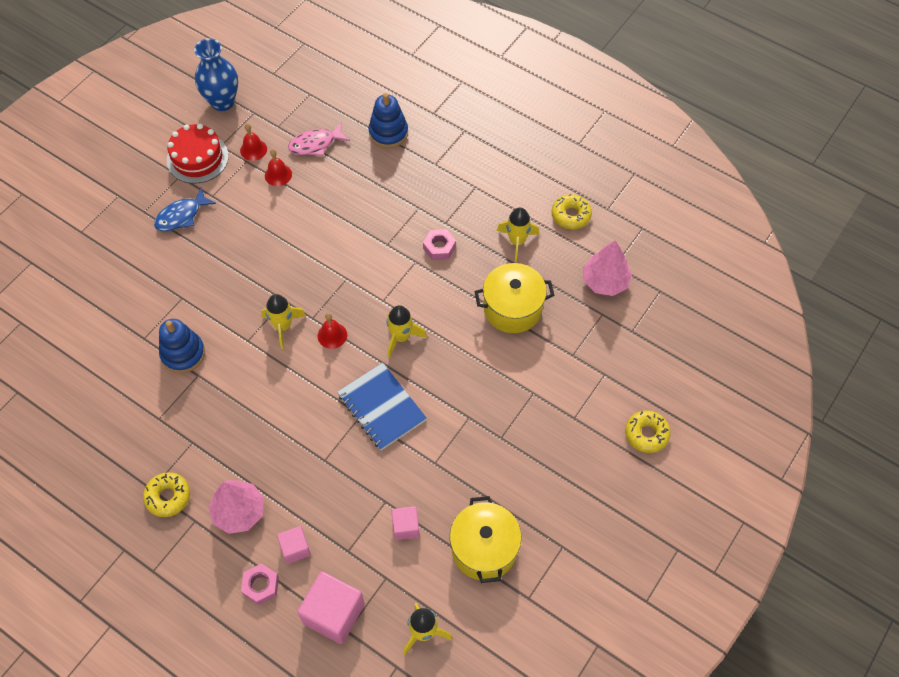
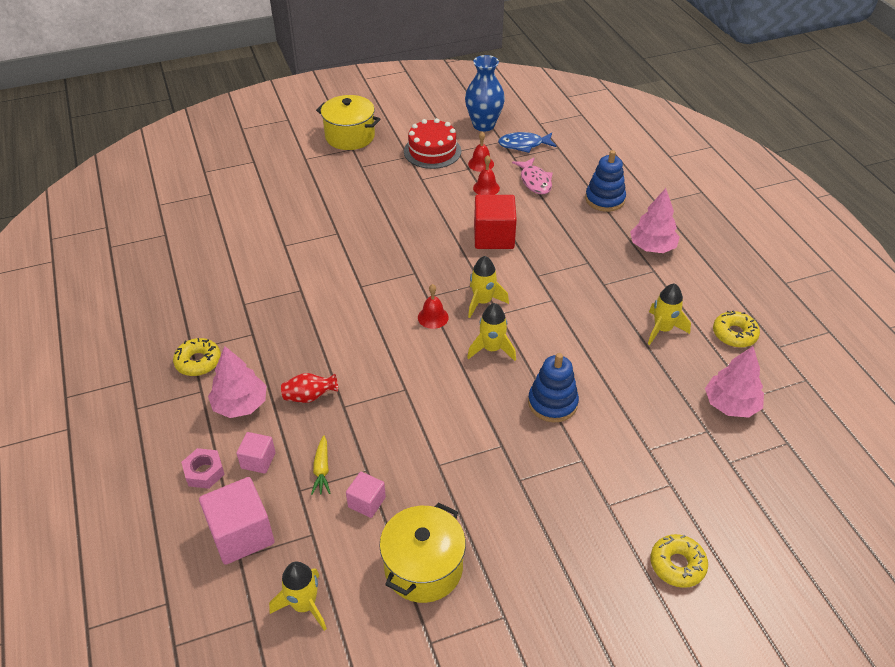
camera: 35 degrees right, 15 degrees down
blue fish [154,188,216,231] -> blue fish moved to [498,132,556,153]
blue stacking toy [159,319,205,373] -> blue stacking toy moved to [528,353,579,422]
yellow rocket [261,294,306,349] -> yellow rocket moved to [468,256,509,318]
pink fish [288,122,350,156] -> pink fish turned 120 degrees counterclockwise [512,157,553,194]
blue notebook [337,363,427,450] -> none
pink nut [423,229,456,260] -> none
yellow pot [474,263,554,333] -> yellow pot moved to [316,95,380,150]
none -> red vase [281,373,338,403]
none -> yellow carrot [311,435,331,495]
none -> red cube [474,195,517,249]
none -> pink tree [630,188,680,253]

